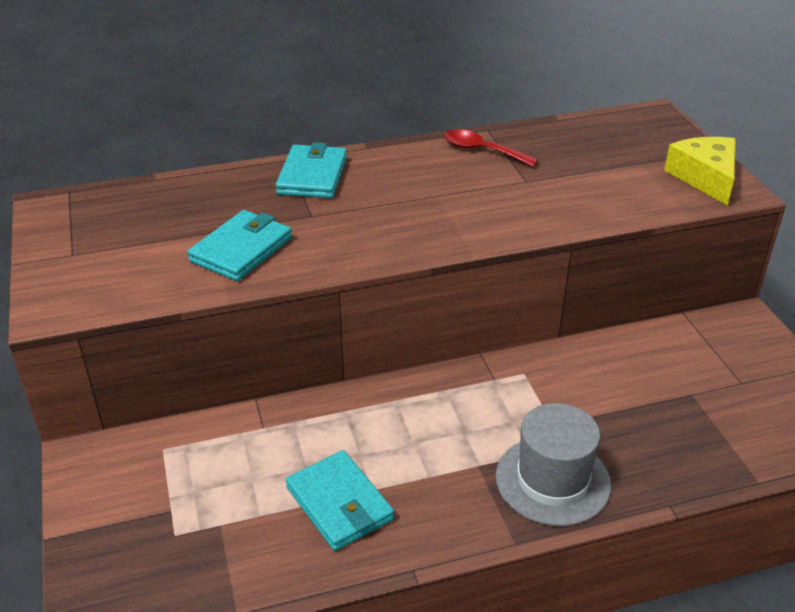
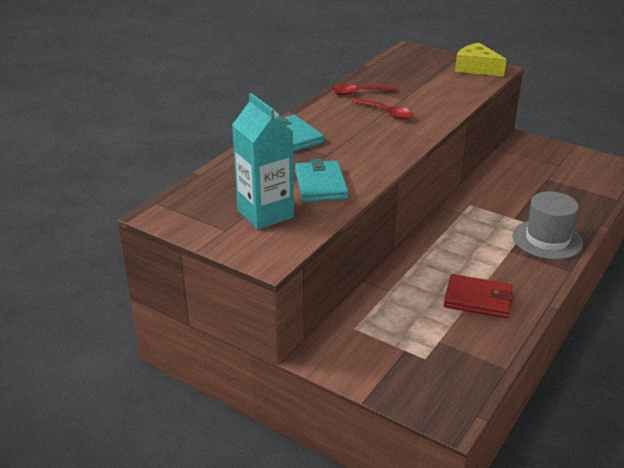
camera: 40 degrees left, 5 degrees down
turquoise wallet [286,450,394,551] -> red wallet [444,274,514,318]
none -> turquoise carton [232,93,294,229]
none -> red spoon [352,98,413,119]

